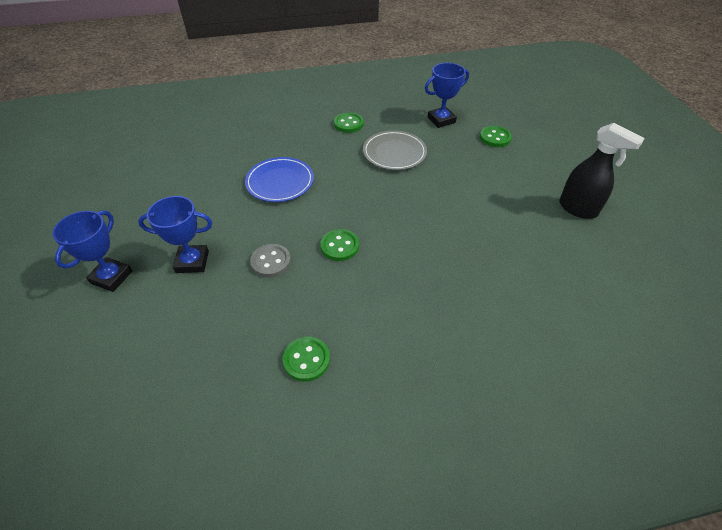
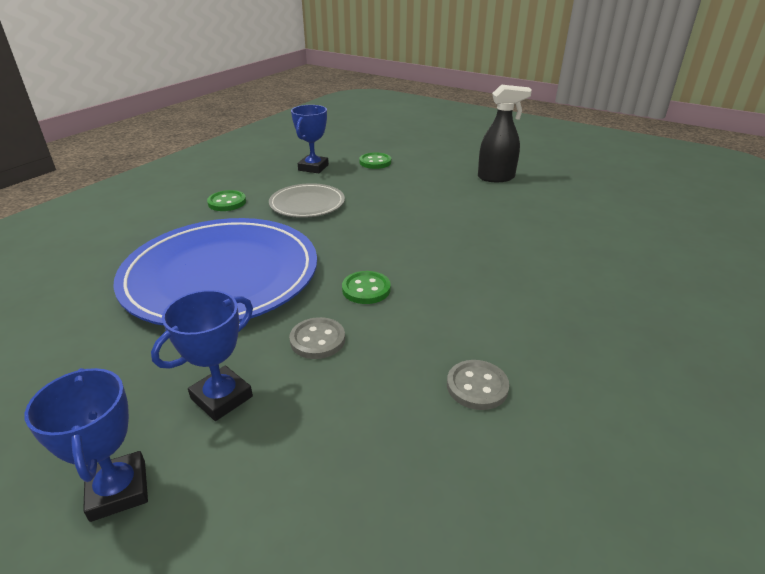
camera: 45 degrees left, 15 degrees down
blue plate [245,157,314,202] -> blue plate [113,218,317,326], size x2.05
green button [283,337,330,382] -> grey button [447,360,509,410]

